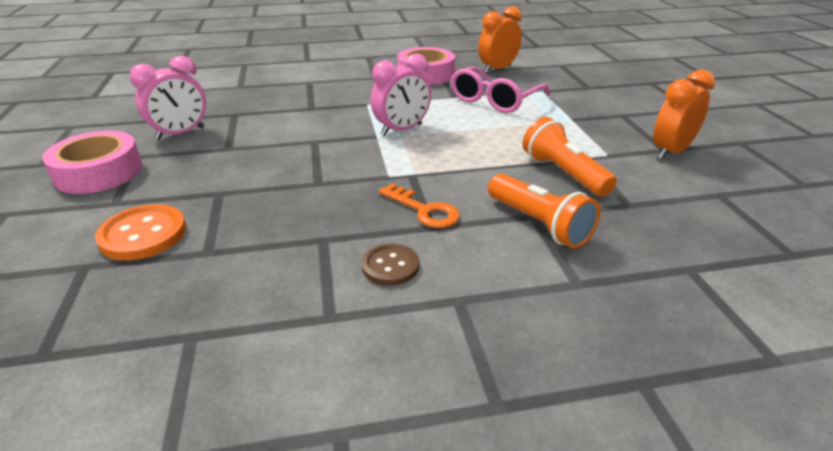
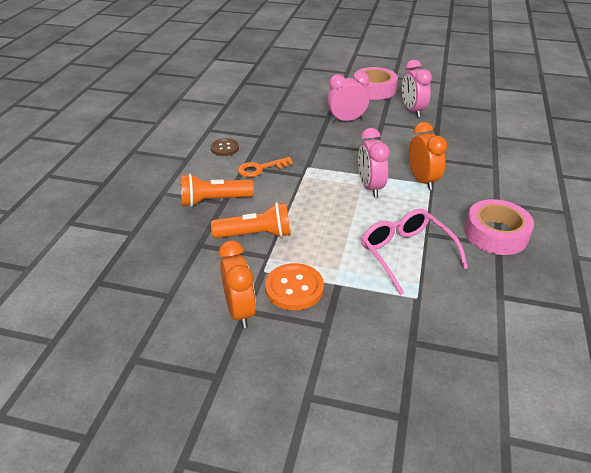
camera: 115 degrees right, 5 degrees up
orange button [95,204,186,260] -> orange button moved to [265,263,324,310]
orange clock [478,6,522,74] -> orange clock moved to [409,122,447,190]
none -> pink clock [327,72,369,123]

